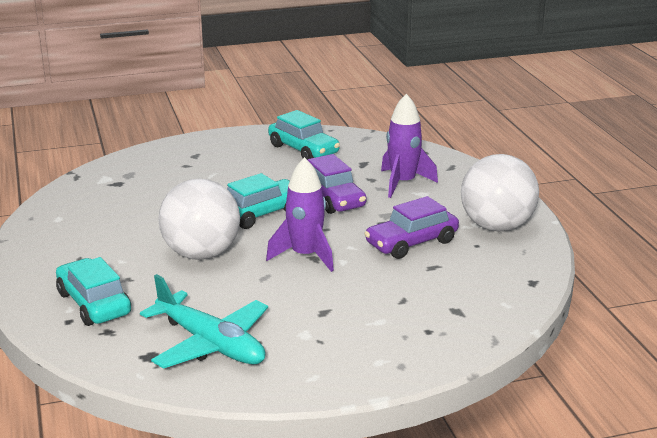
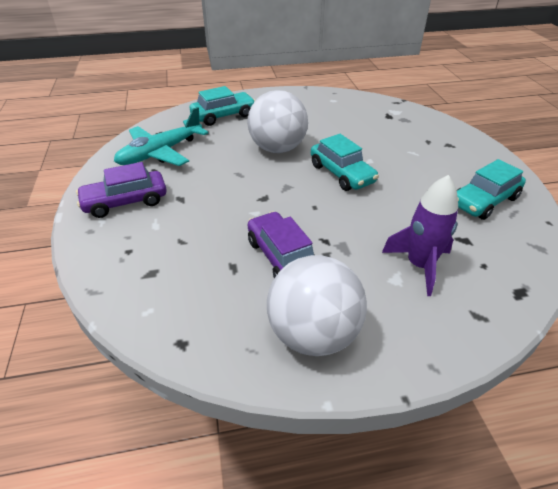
camera: 95 degrees right, 15 degrees up
purple rocket [266,157,334,272] -> none
purple car [308,154,367,214] -> purple car moved to [76,162,167,218]

